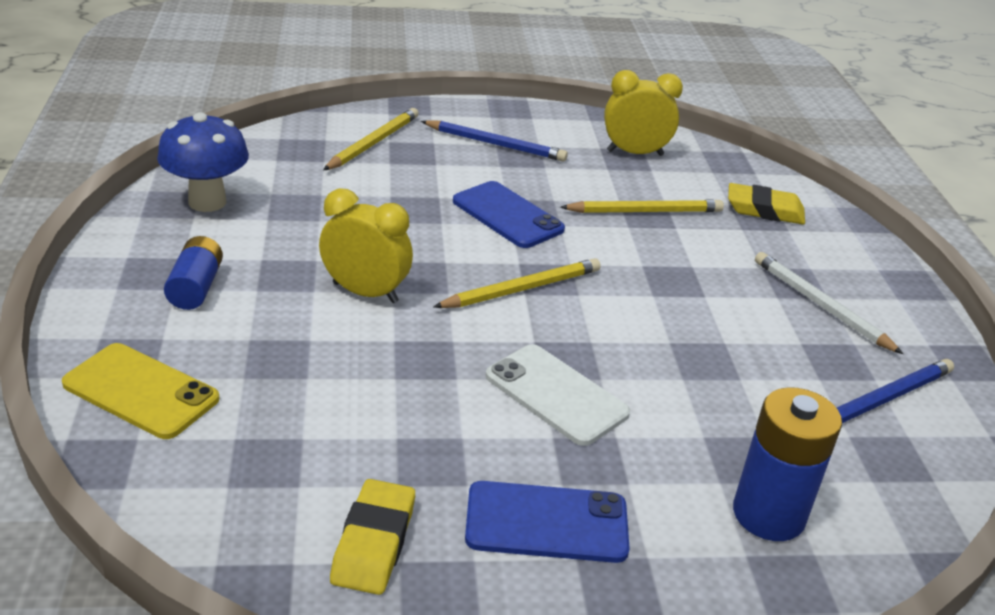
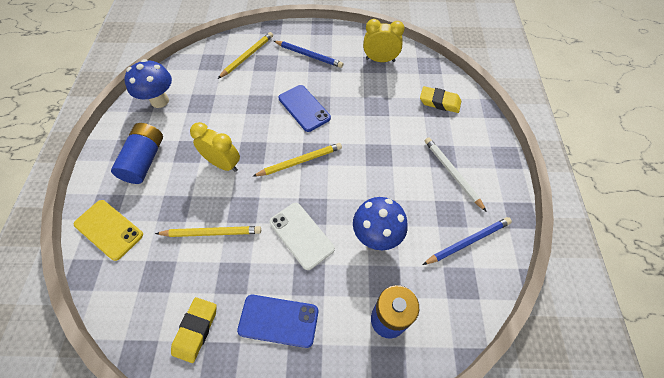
camera: 10 degrees right, 25 degrees up
blue battery [164,236,223,310] -> blue battery [111,123,163,184], size x1.53
yellow pencil [560,200,724,213] -> yellow pencil moved to [155,226,261,237]
none -> blue mushroom [353,197,408,250]

